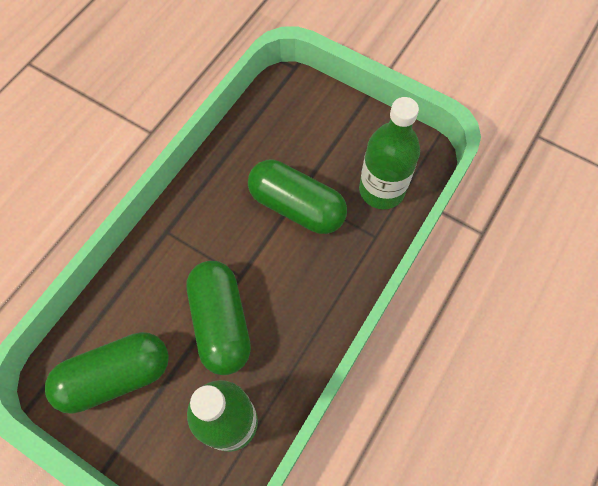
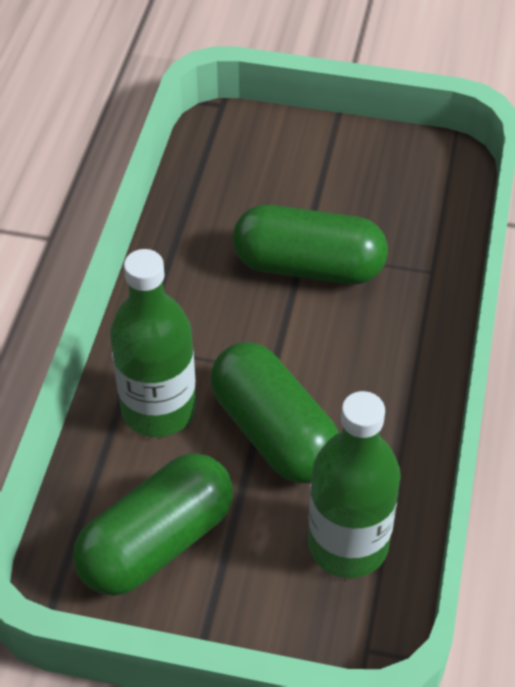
camera: 20 degrees left, 15 degrees down
green bottle [359,97,420,209] -> green bottle moved to [110,249,196,437]

